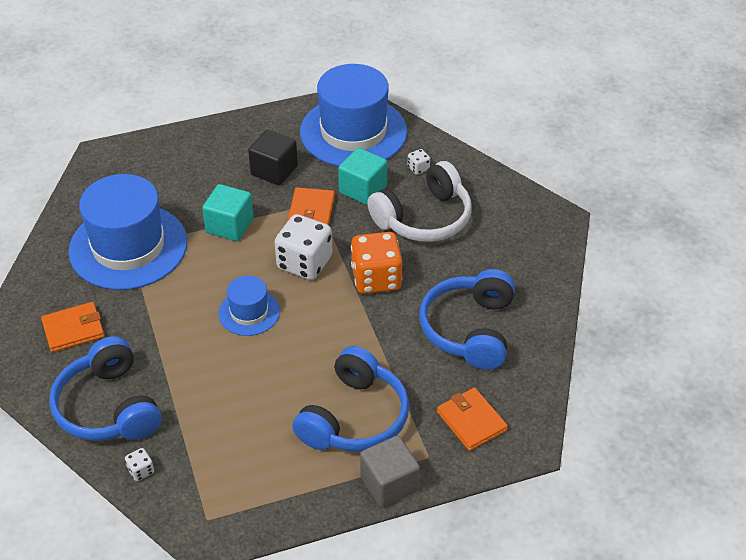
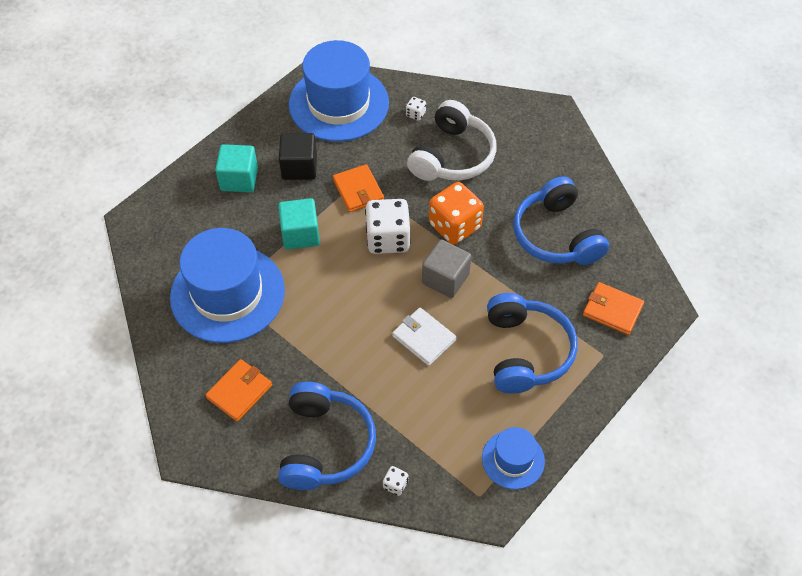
camera: 30 degrees left, 10 degrees up
blue headphones [49,336,161,441] -> blue headphones turned 120 degrees counterclockwise [278,382,376,490]
blue hat [218,275,280,336] -> blue hat moved to [482,427,545,489]
turquoise cube [338,148,387,205] -> turquoise cube moved to [215,144,258,192]
grey cube [360,435,420,507] -> grey cube moved to [422,240,471,298]
none -> white wallet [392,308,456,366]

